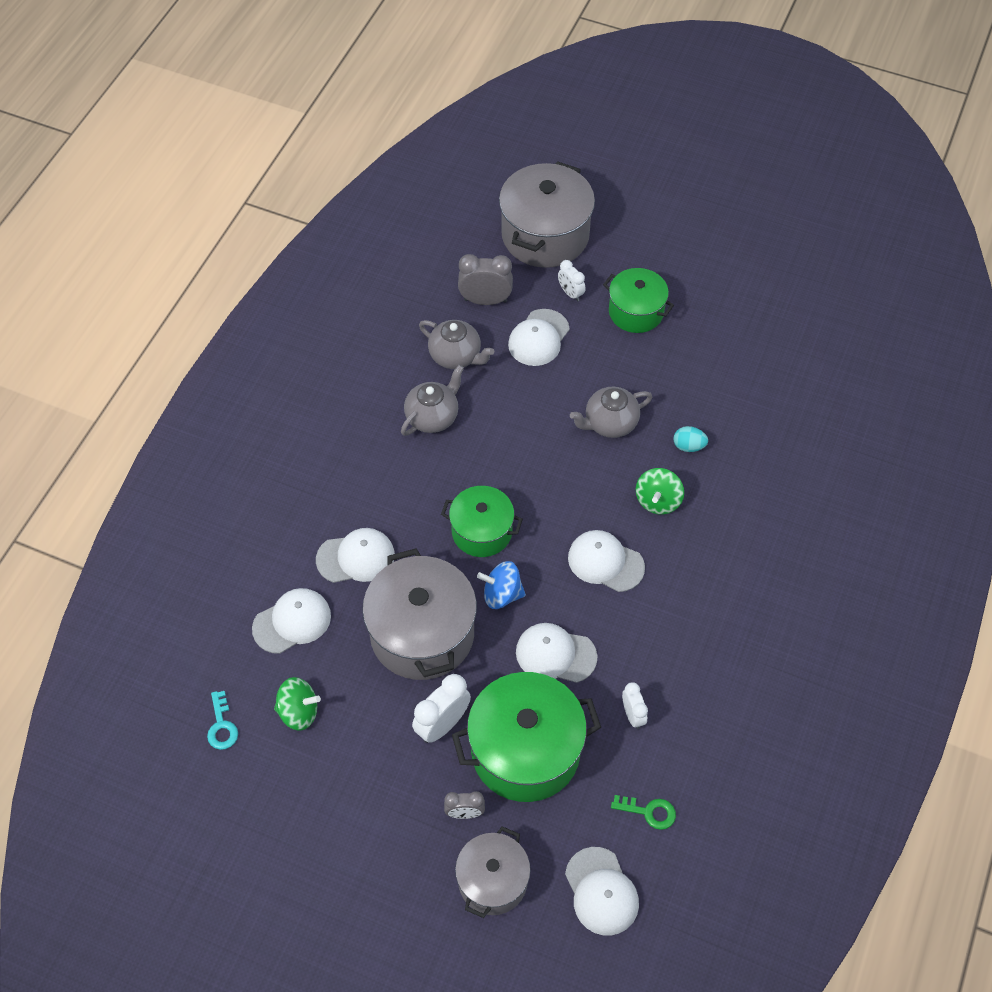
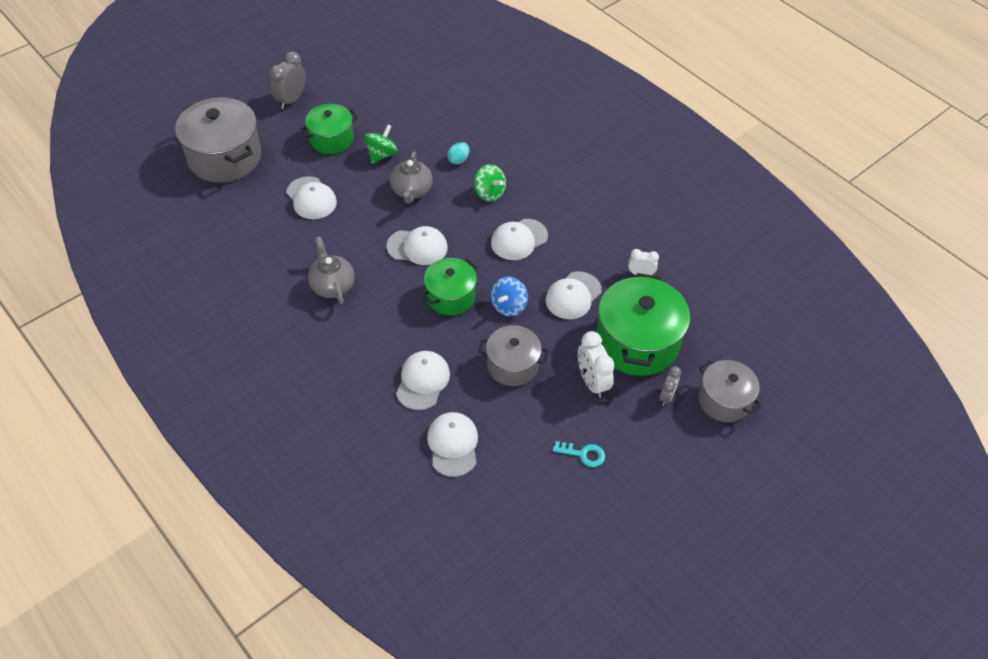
camera: 65 degrees left, 5 degrees down
turquoise key [207,691,238,750] -> turquoise key moved to [553,441,605,467]
green spinning top [274,677,321,730] -> green spinning top moved to [364,125,398,164]
grey pot [362,548,477,680] -> grey pot [479,325,549,386], size x0.61
grey teapot [419,320,494,369] -> none
grey clock [458,254,513,305] -> grey clock moved to [269,51,306,109]
white clock [558,260,586,301] -> none
white cap [565,847,639,935] -> white cap moved to [387,226,448,265]
green key [611,795,676,830] -> none

